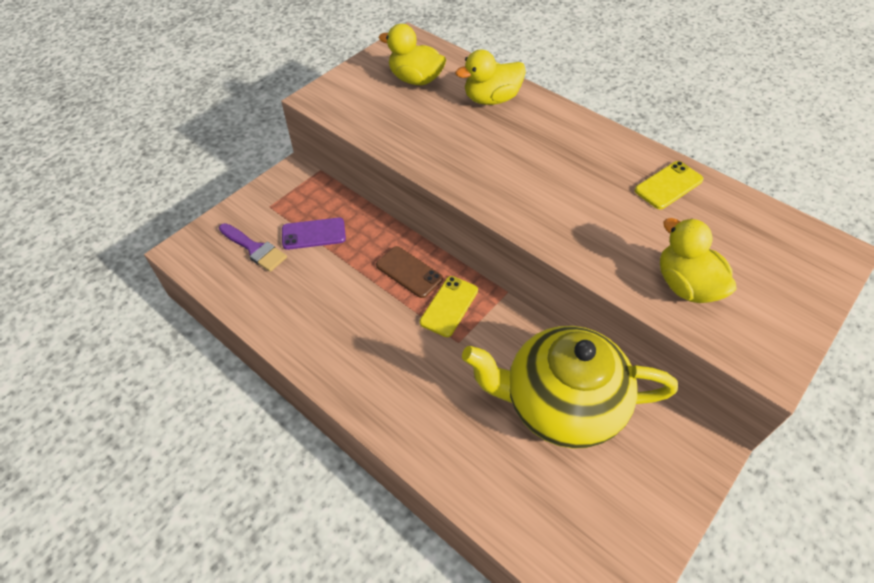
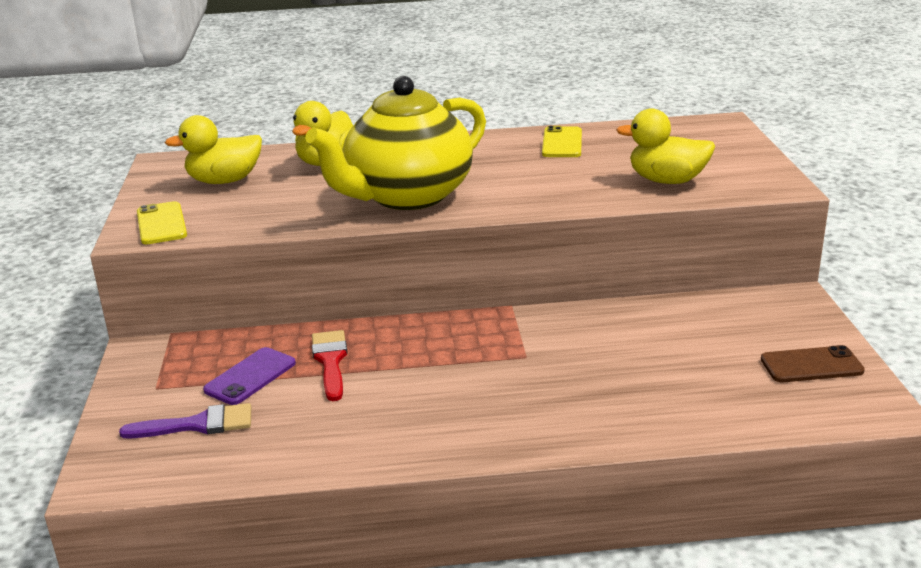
camera: 45 degrees left, 25 degrees down
brown phone [376,246,443,298] -> brown phone moved to [761,345,865,382]
yellow phone [420,276,478,337] -> yellow phone moved to [137,201,187,244]
yellow teapot [462,326,678,449] -> yellow teapot moved to [305,76,486,210]
none -> red brush [312,330,348,401]

